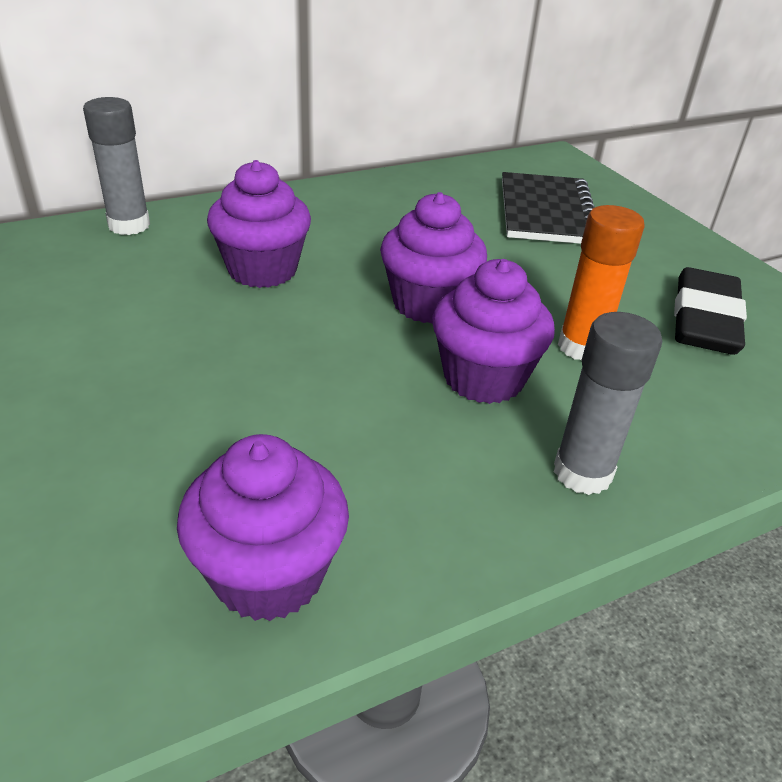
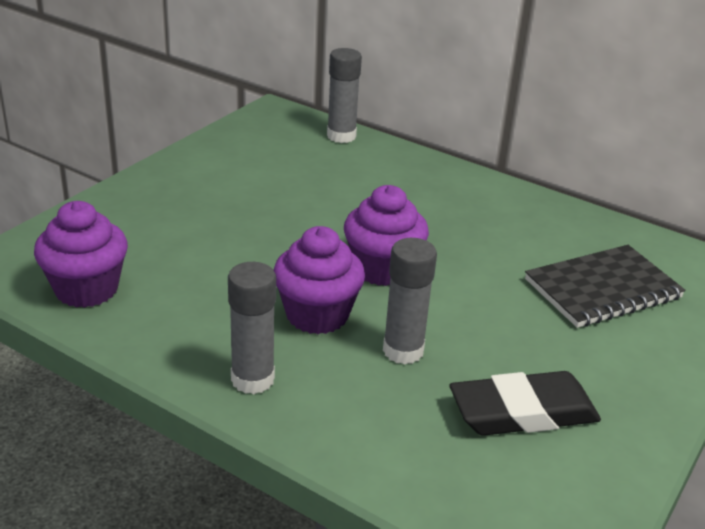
camera: 60 degrees right, 5 degrees down
purple cupcake [207,160,311,288] -> none
orange glue stick [558,205,644,361] -> grey glue stick [383,238,437,365]

